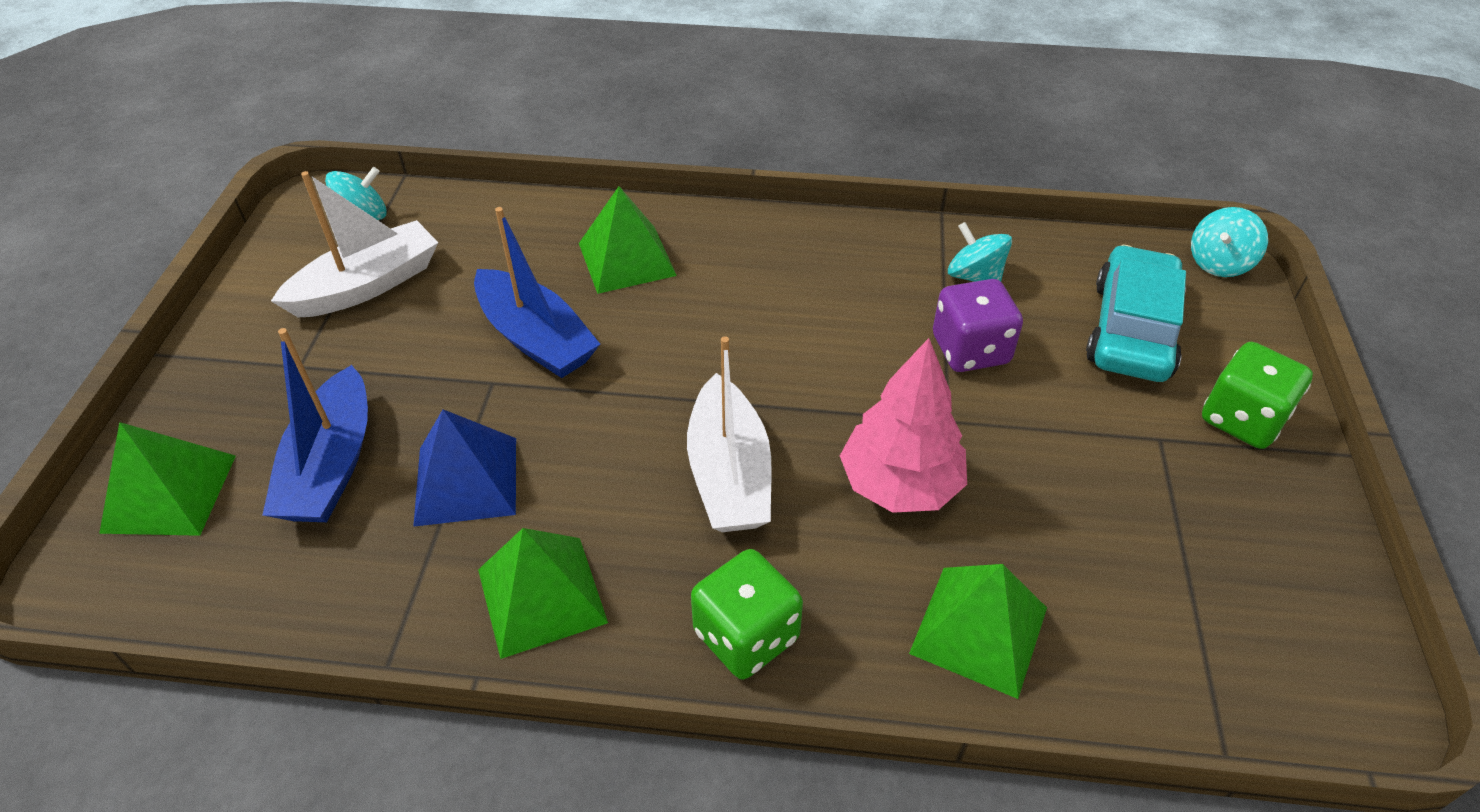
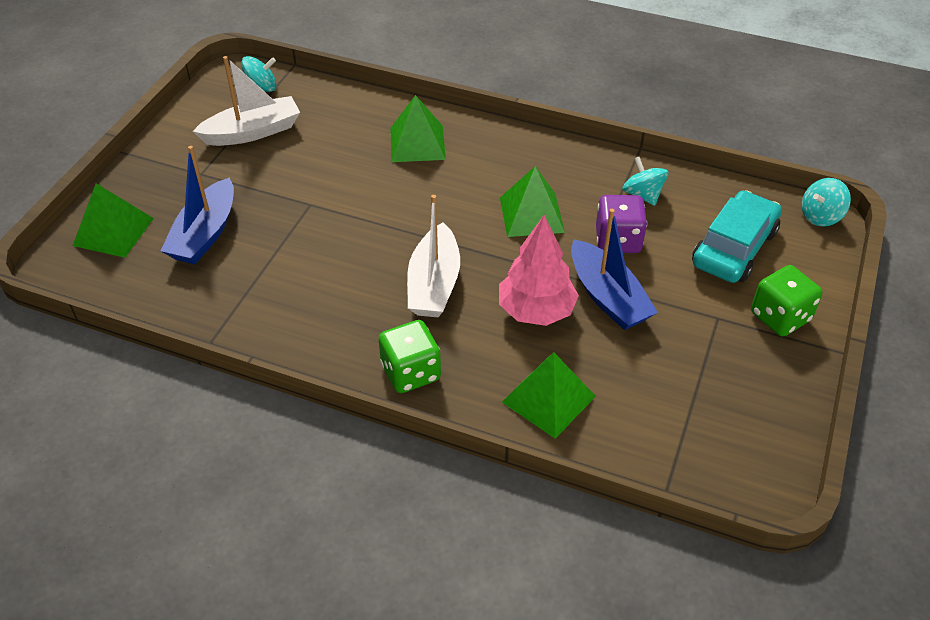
camera: 15 degrees right, 0 degrees up
blue pyramid [413,409,516,527] -> none
blue boat [474,207,600,378] -> blue boat moved to [571,209,658,330]
green pyramid [478,528,608,659] -> green pyramid moved to [500,166,565,237]

